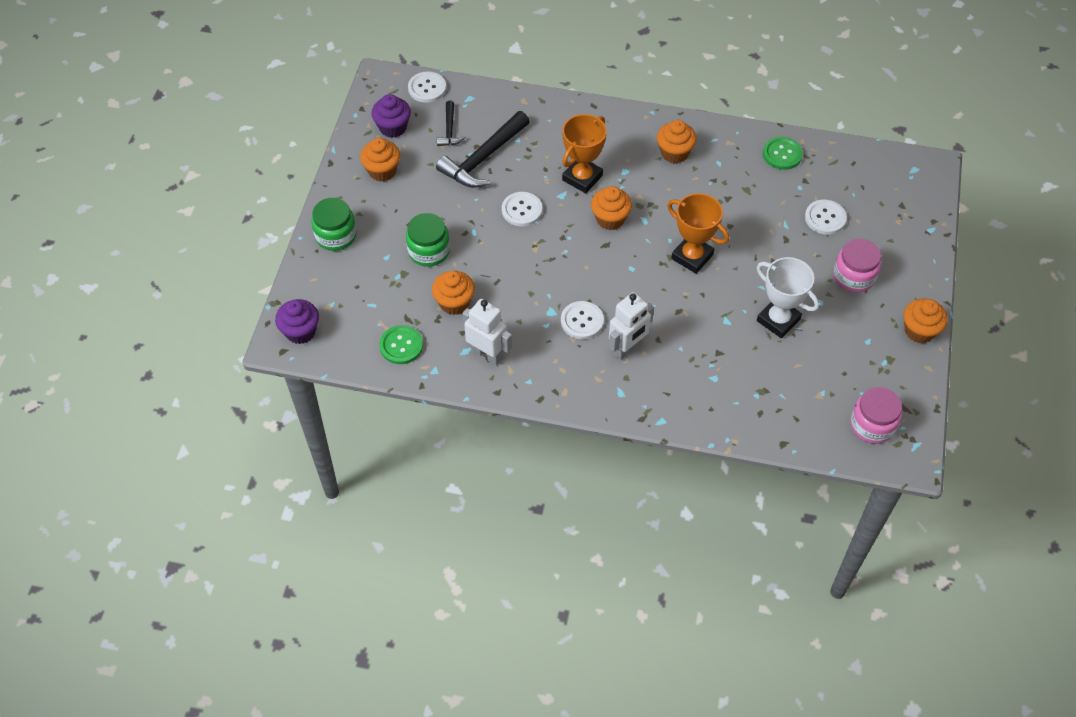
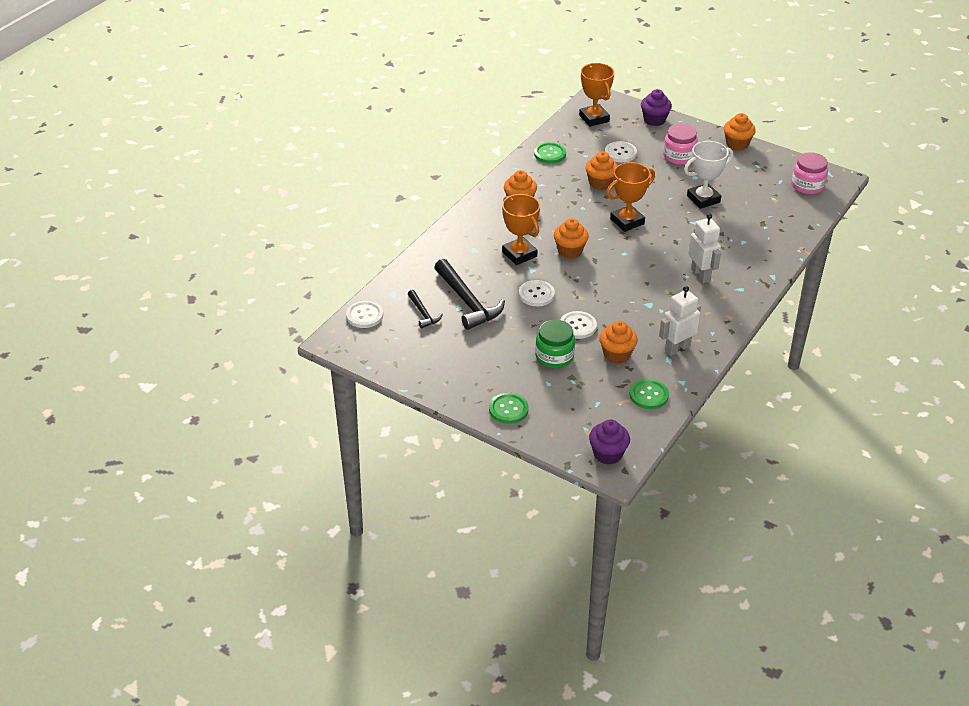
camera: 70 degrees left, 15 degrees down
green jar [311,198,357,251] -> green button [489,393,529,424]
orange cupcake [360,138,400,182] -> orange cupcake moved to [585,152,618,190]
purple cupcake [371,94,411,138] -> purple cupcake moved to [641,89,672,126]
black hammer [437,101,466,146] -> black hammer turned 45 degrees clockwise [408,290,443,328]
white button [561,301,604,339] -> white button moved to [560,311,597,339]
none -> orange trophy [579,63,614,127]

